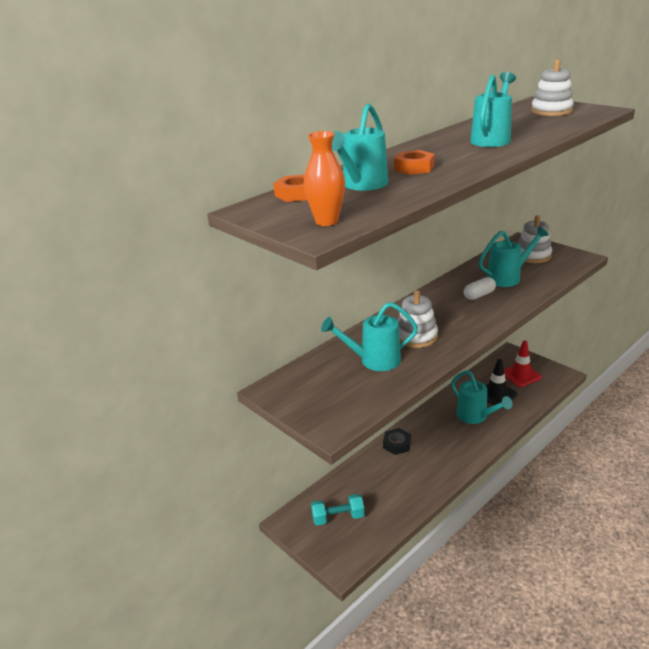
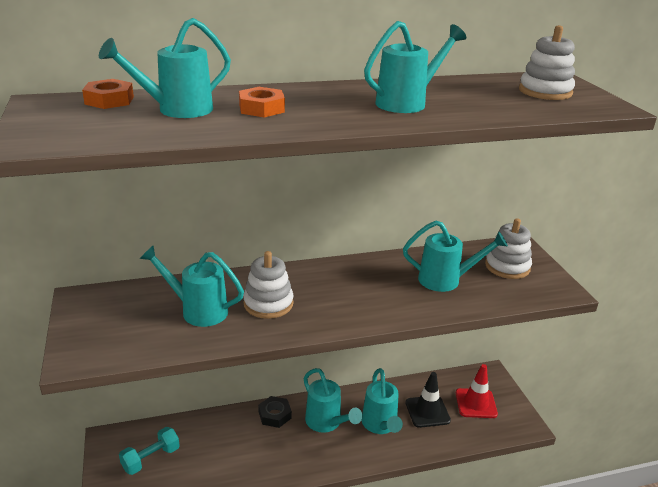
camera: 25 degrees right, 0 degrees up
orange vase [304,131,345,226] -> none
turquoise dumbbell [311,494,365,526] -> turquoise dumbbell turned 60 degrees counterclockwise [119,427,180,475]
white capsule [464,277,496,300] -> none
none -> turquoise watering can [304,368,362,433]

